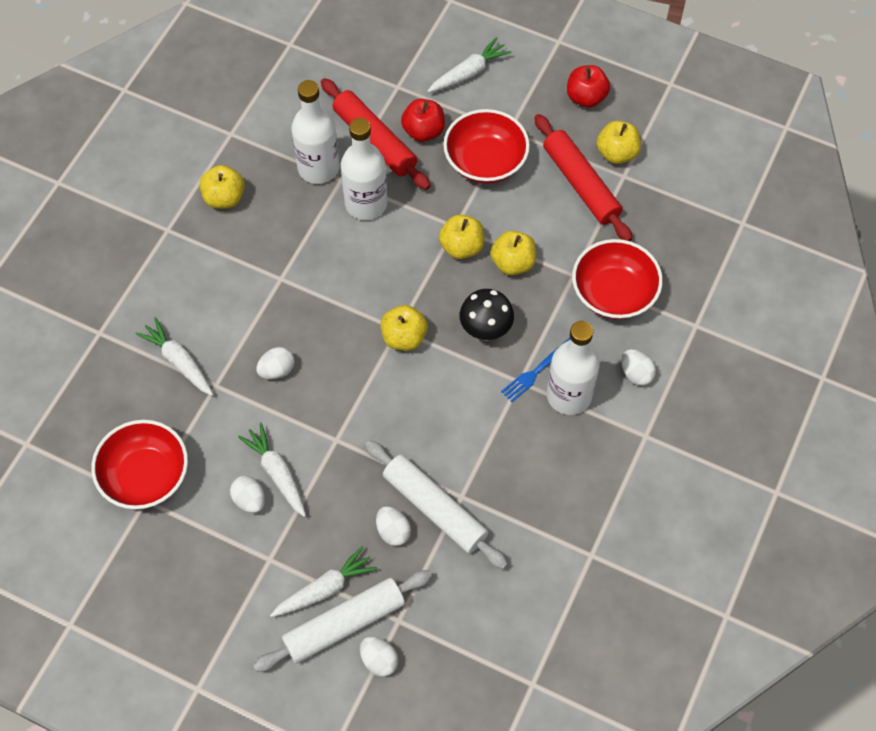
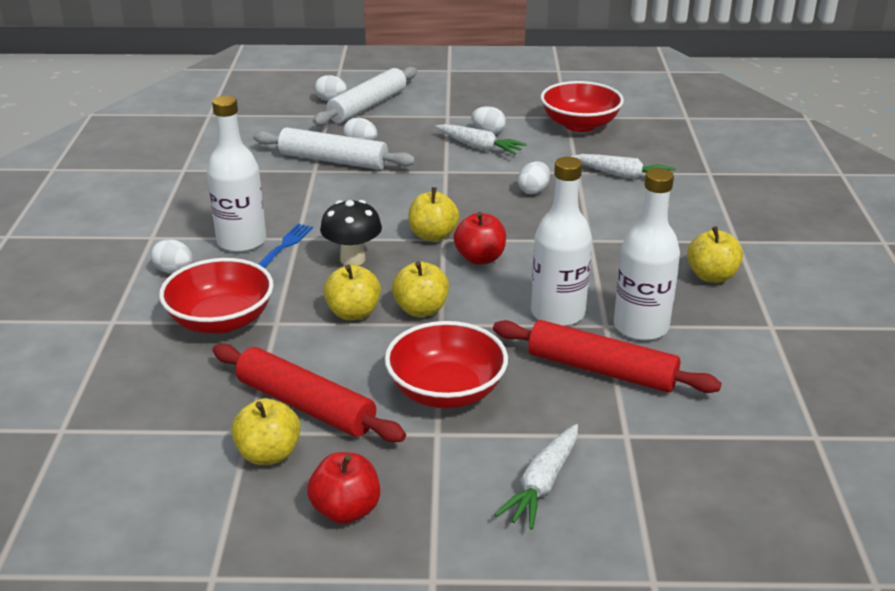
camera: 155 degrees right, 30 degrees down
white carrot [270,546,377,617] -> none
red apple [401,99,445,142] -> red apple moved to [453,212,506,265]

